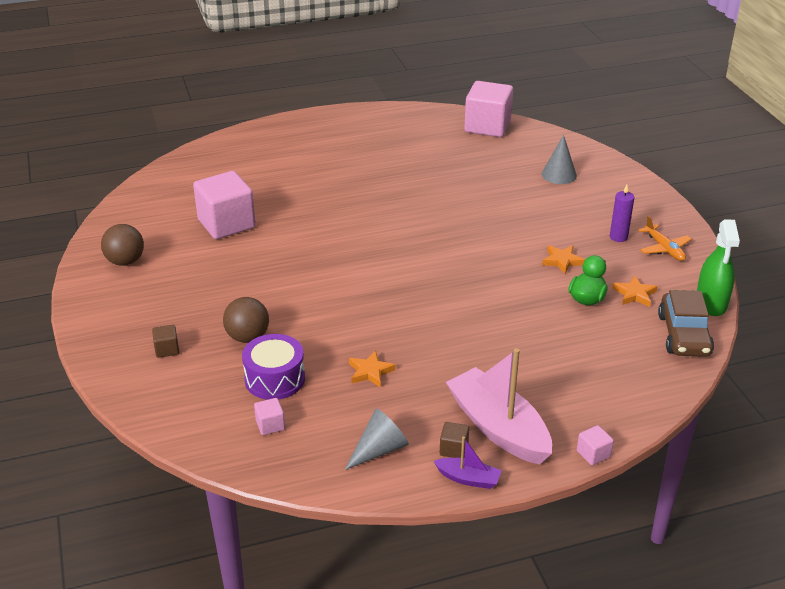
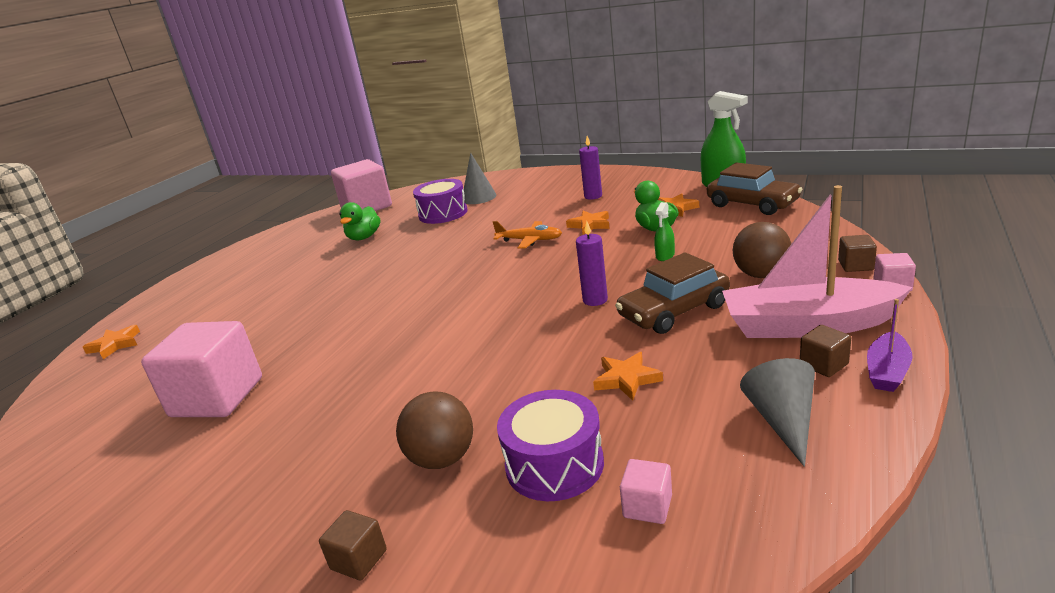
camera: 45 degrees left, 10 degrees down
brown ball [101,224,144,266] -> brown ball moved to [733,222,791,278]
purple boat [434,437,502,489] -> purple boat turned 150 degrees clockwise [867,299,913,392]
orange plane [638,216,692,261] -> orange plane moved to [492,221,562,249]
none -> orange star [83,325,140,359]
none -> green duck [339,202,380,240]
none -> purple drum [413,179,468,224]
none -> purple candle [576,221,608,306]
none -> brown car [615,252,730,334]
none -> green spray bottle [654,202,675,261]
none -> brown cube [838,235,877,272]

